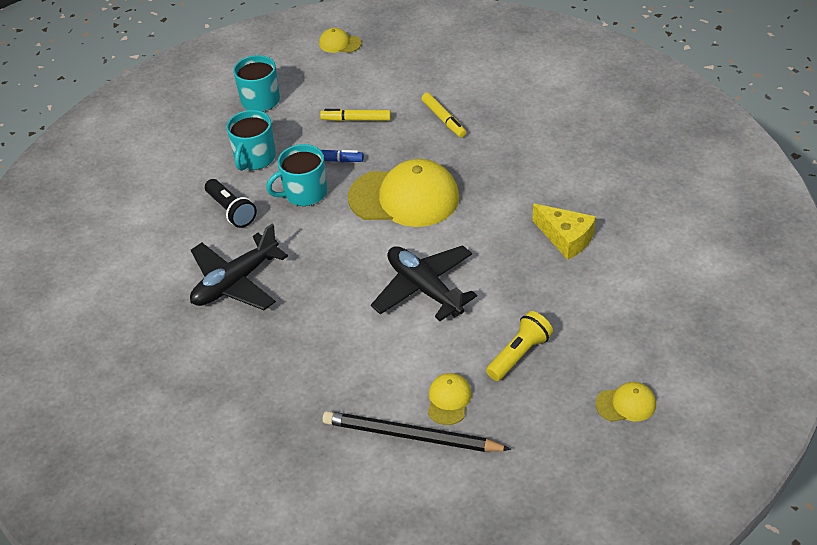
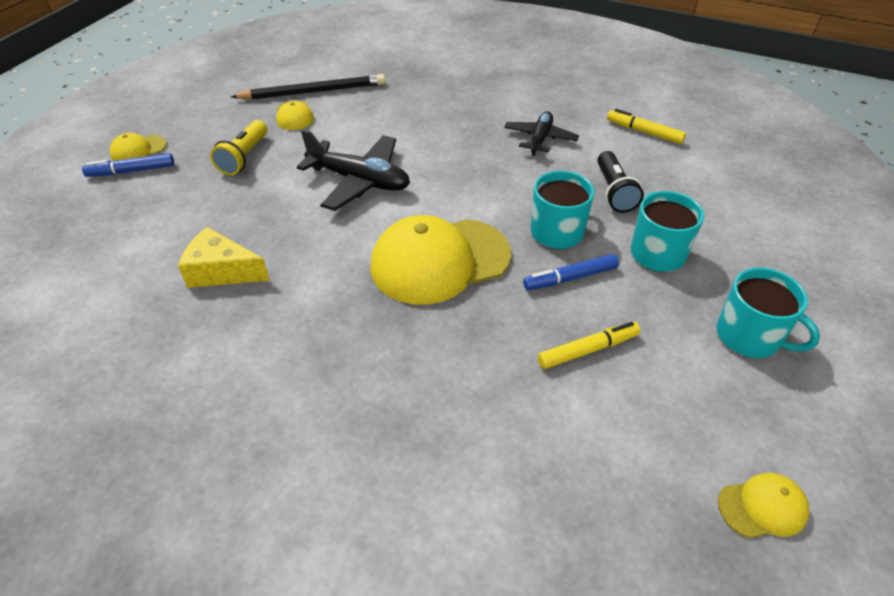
camera: 150 degrees right, 0 degrees up
black plane [190,224,288,310] -> black plane [504,112,579,156], size x0.64
black flashlight [205,179,257,228] -> black flashlight turned 120 degrees counterclockwise [597,151,644,213]
yellow marker [421,93,466,138] -> yellow marker moved to [607,109,686,144]
none -> blue marker [82,153,174,177]

